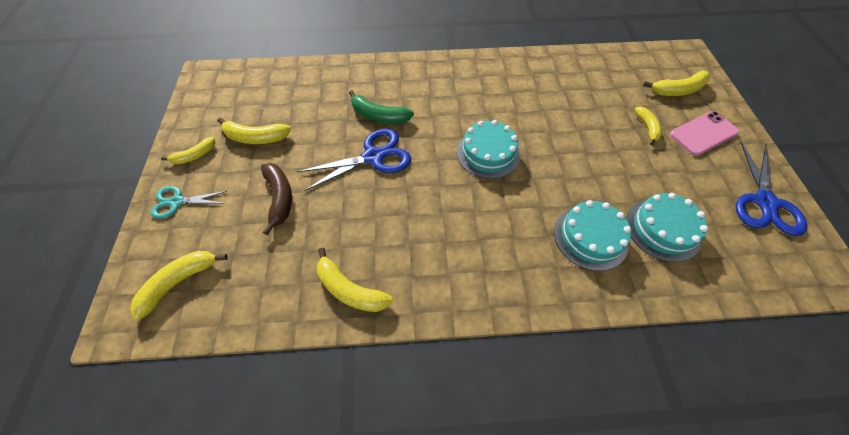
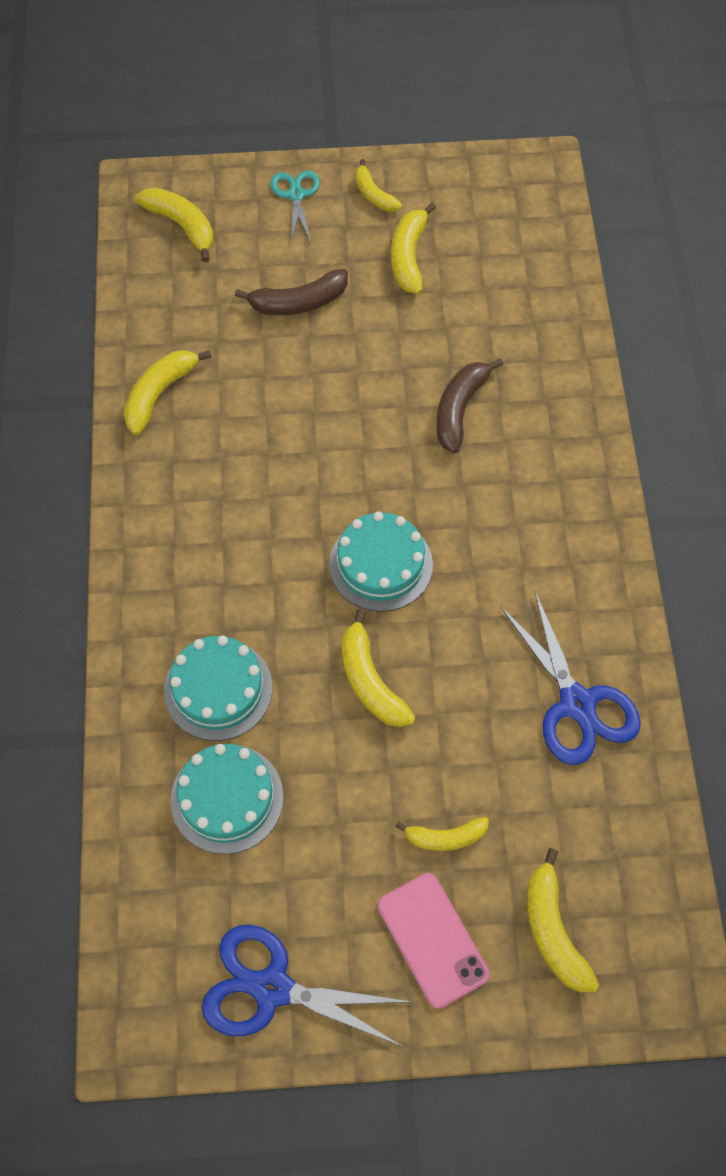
camera: 90 degrees right, 5 degrees up
blue scissors [297,128,411,191] -> blue scissors moved to [500,592,641,765]
green banana [349,90,414,124] -> brown banana [436,358,503,453]
none -> yellow banana [342,609,415,727]

